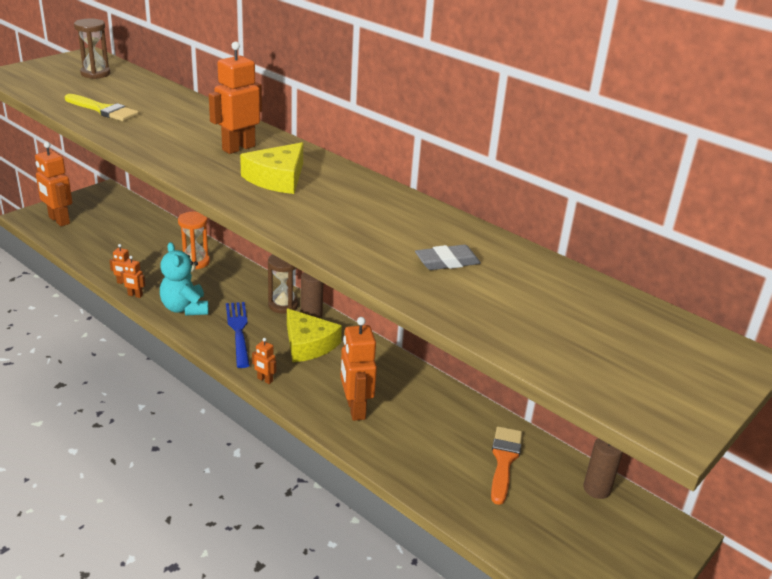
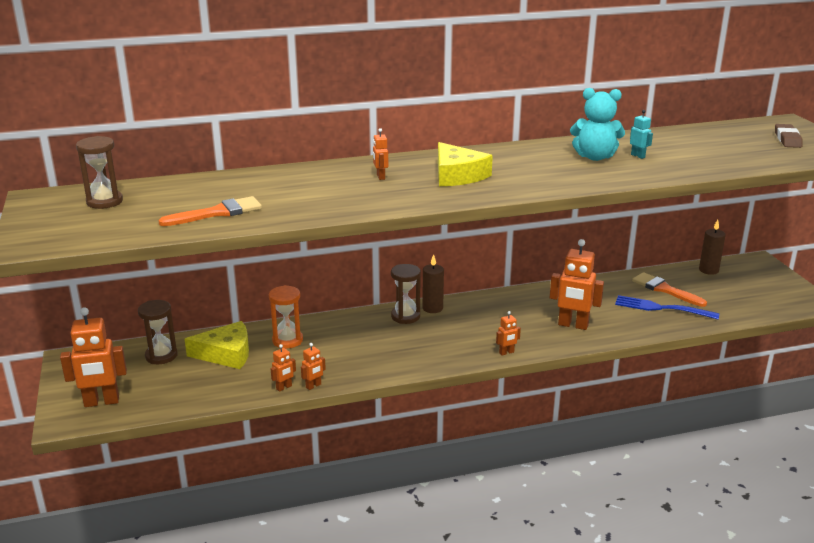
camera: 55 degrees left, 5 degrees down
yellow brush [65,94,139,121] -> orange brush [158,196,262,226]
turquoise teddy bear [160,242,208,316] -> turquoise teddy bear moved to [570,88,625,161]
orange robot [209,42,262,154] -> orange robot [373,128,388,180], size x0.48
blue fork [226,302,250,368] -> blue fork moved to [615,295,719,319]
yellow cheese [287,308,342,362] -> yellow cheese moved to [185,321,249,369]
grey eraser [415,245,481,270] -> turquoise robot [630,110,653,159]
none -> brown hourglass [138,300,177,364]
none -> brown eraser [775,124,803,148]

